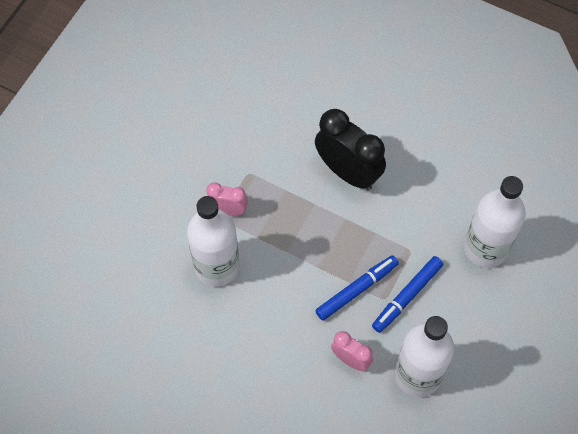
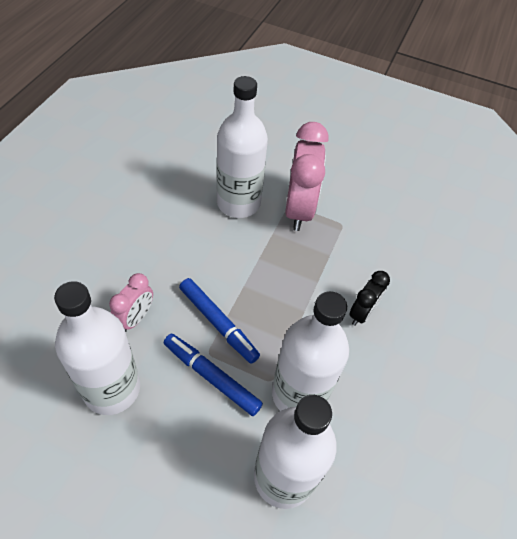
camera: 80 degrees right, 10 degrees down
pink clock [206,182,248,216] -> pink clock [285,122,328,231], size x1.86
black clock [315,109,386,190] -> black clock [349,271,390,326], size x0.54
none -> white bottle [272,291,349,411]

